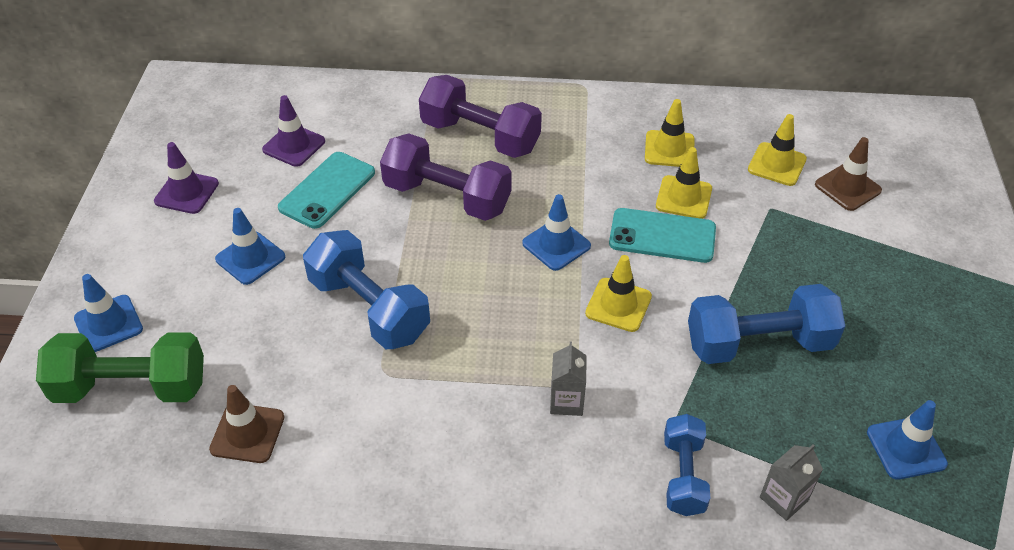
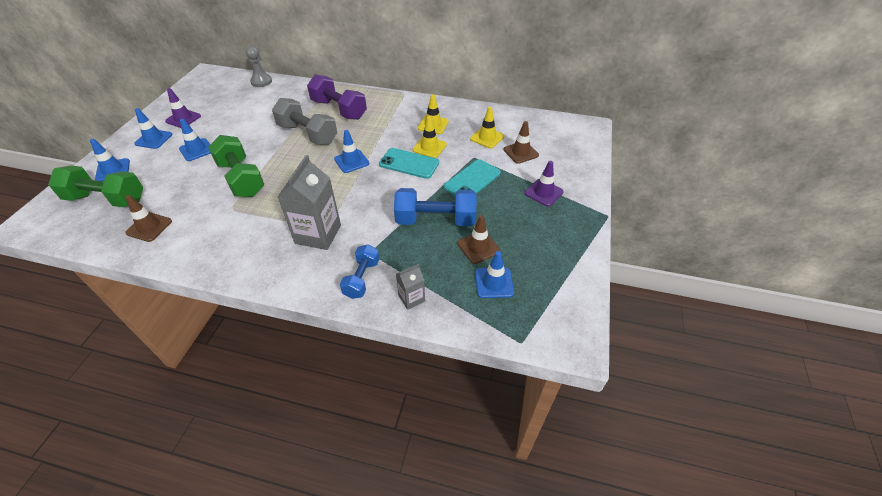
camera: 10 degrees right, 0 degrees up
purple traffic cone [262,95,325,167] -> purple traffic cone moved to [524,161,564,206]
turquoise phone [278,152,375,229] -> turquoise phone moved to [444,159,501,196]
blue dumbbell [303,230,430,349] -> green dumbbell [208,135,265,197]
purple dumbbell [380,133,512,221] -> grey dumbbell [272,98,337,145]
grey carton [550,341,587,416] -> grey carton [278,155,341,250], size x1.98
yellow traffic cone [585,255,652,332] -> none
none -> blue traffic cone [134,108,172,149]
none -> grey pawn [246,46,272,87]
none -> brown traffic cone [457,215,501,264]

